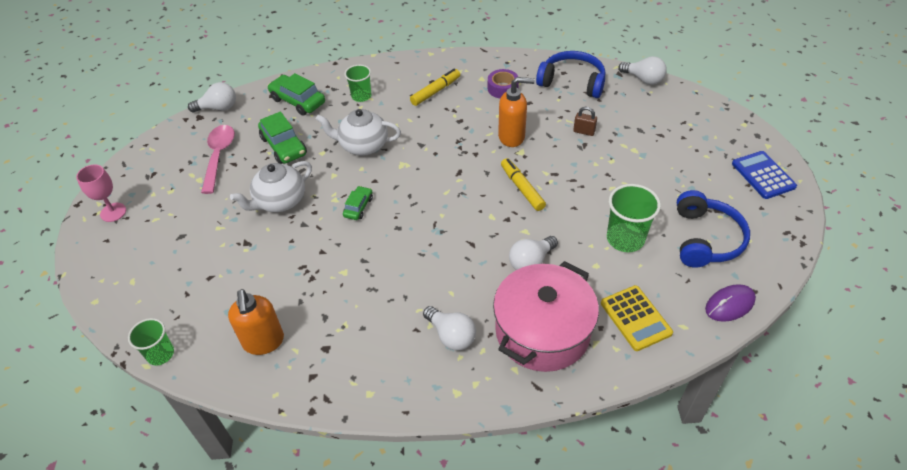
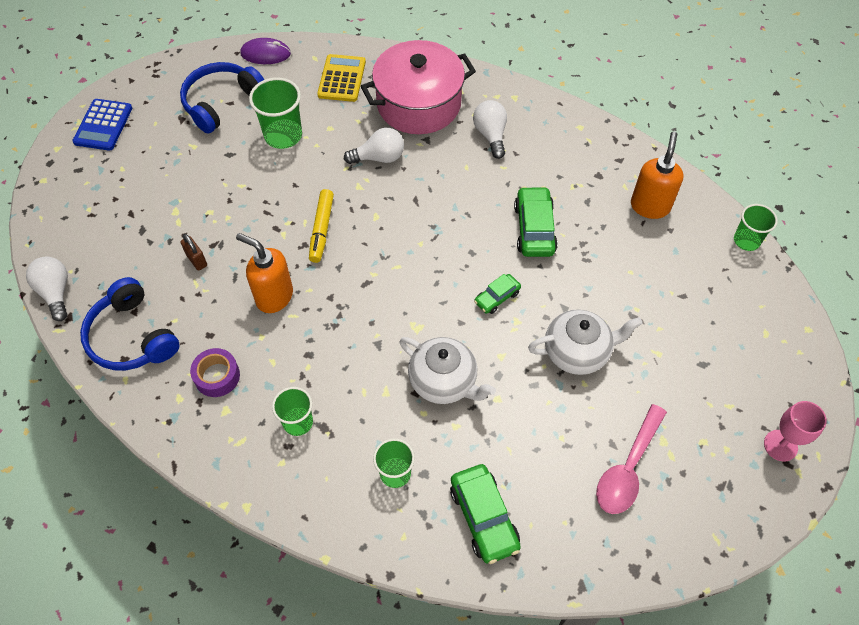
camera: 150 degrees left, 10 degrees up
white light bulb [188,82,236,113] -> none
green car [258,111,307,164] -> green car moved to [514,186,558,257]
yellow marker [410,69,460,106] -> green cup [272,387,313,436]

